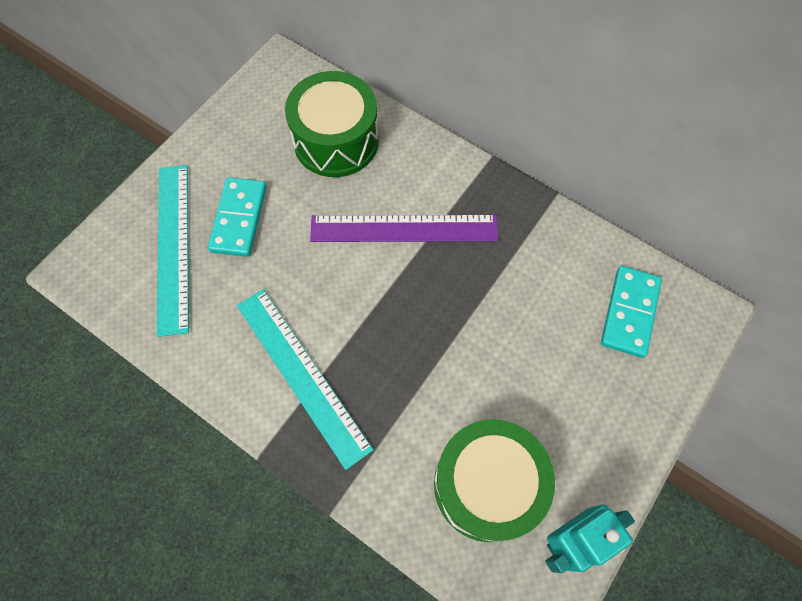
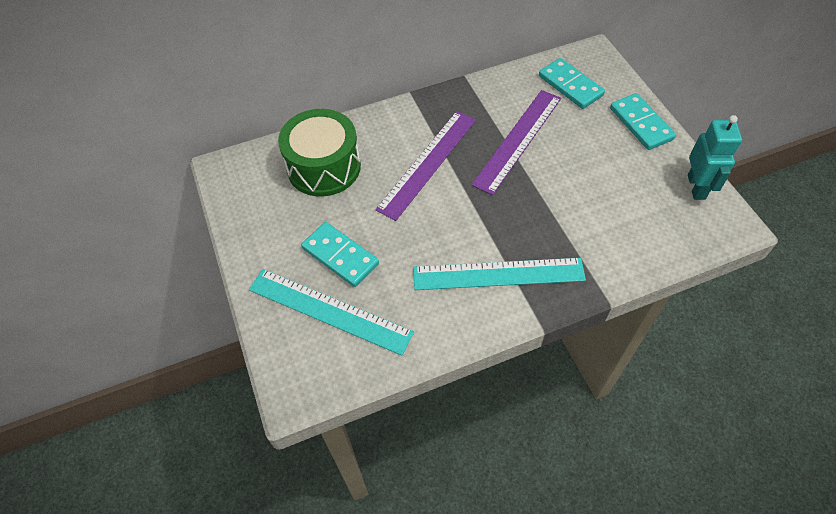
camera: 55 degrees left, 10 degrees down
green drum [434,419,555,542] -> none
none -> purple ruler [472,90,561,195]
none -> turquoise domino [610,93,676,150]

